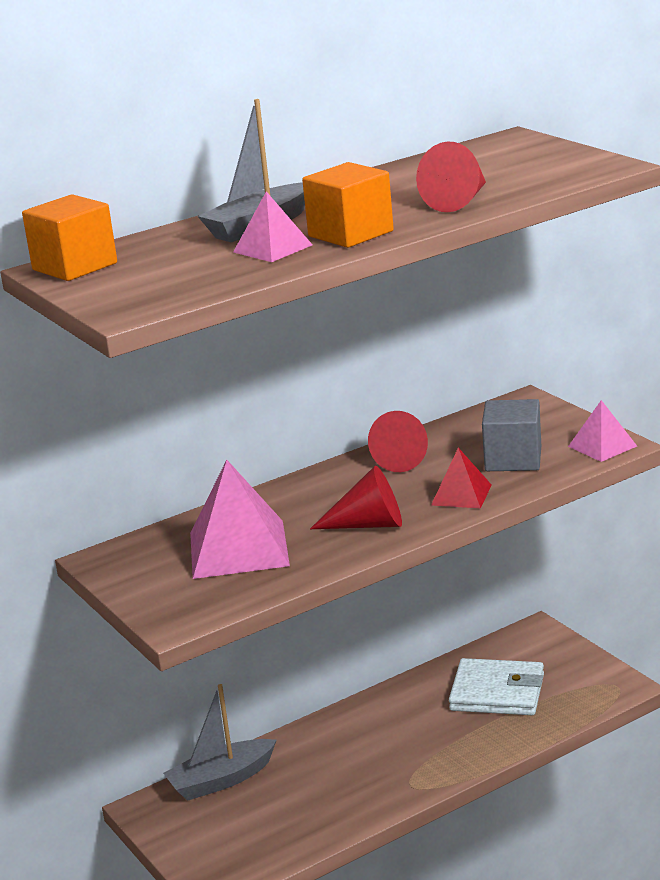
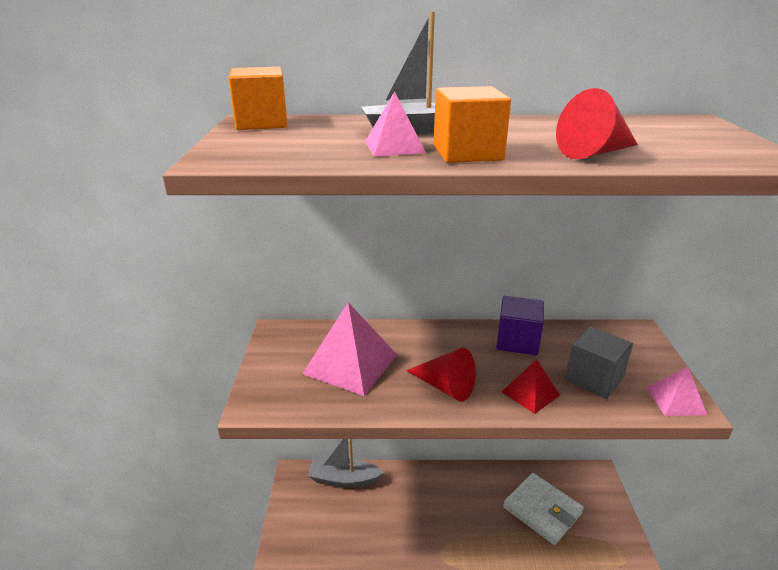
camera: 30 degrees right, 5 degrees up
red cone [368,411,428,472] -> purple cube [496,296,544,355]

